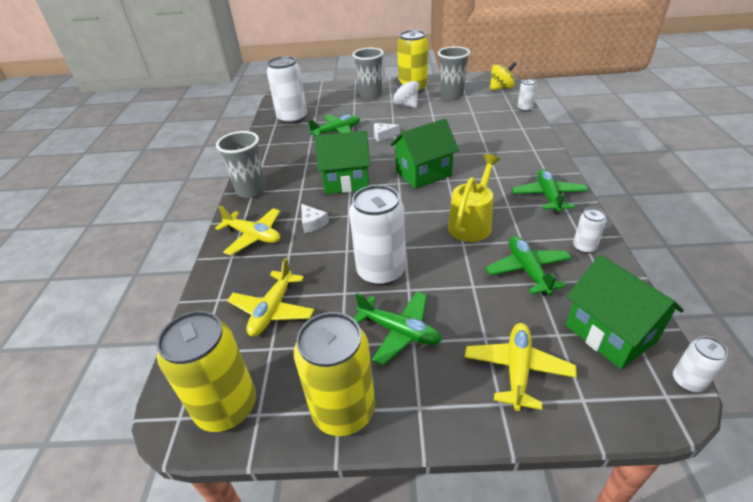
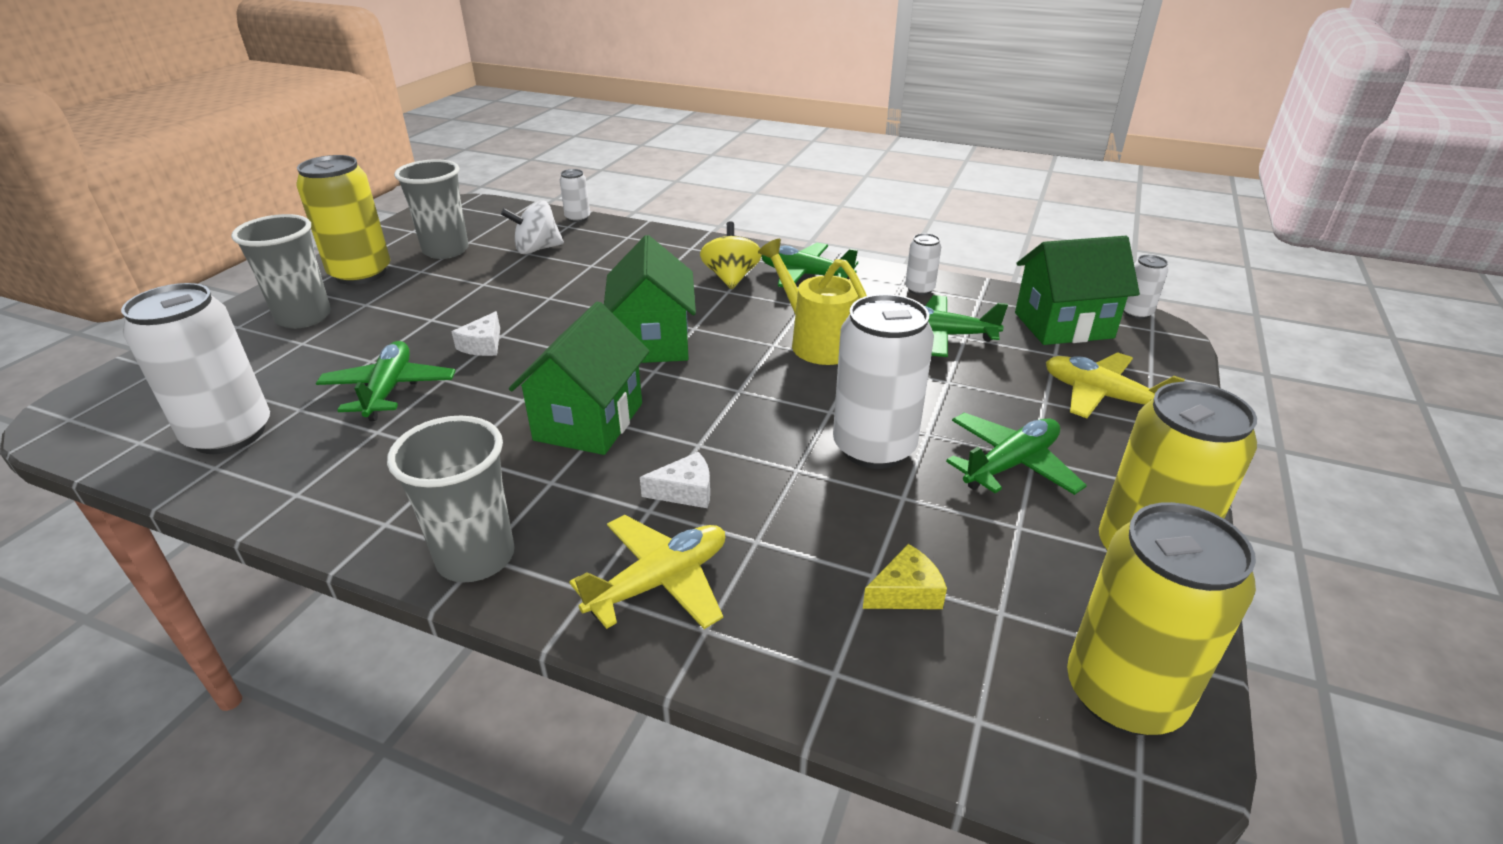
camera: 70 degrees left, 5 degrees down
yellow plane [227,258,314,337] -> yellow cheese [863,544,947,609]
white spinning top [393,78,419,108] -> white spinning top moved to [501,201,564,254]
yellow spinning top [490,62,517,91] -> yellow spinning top moved to [700,221,762,289]

